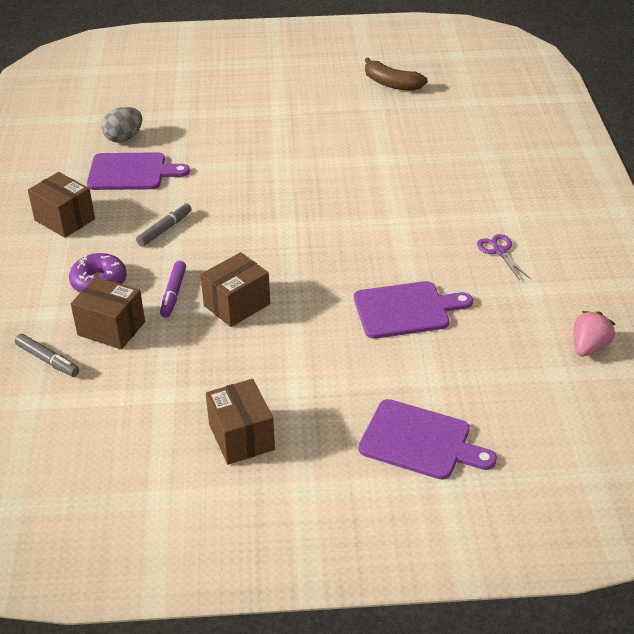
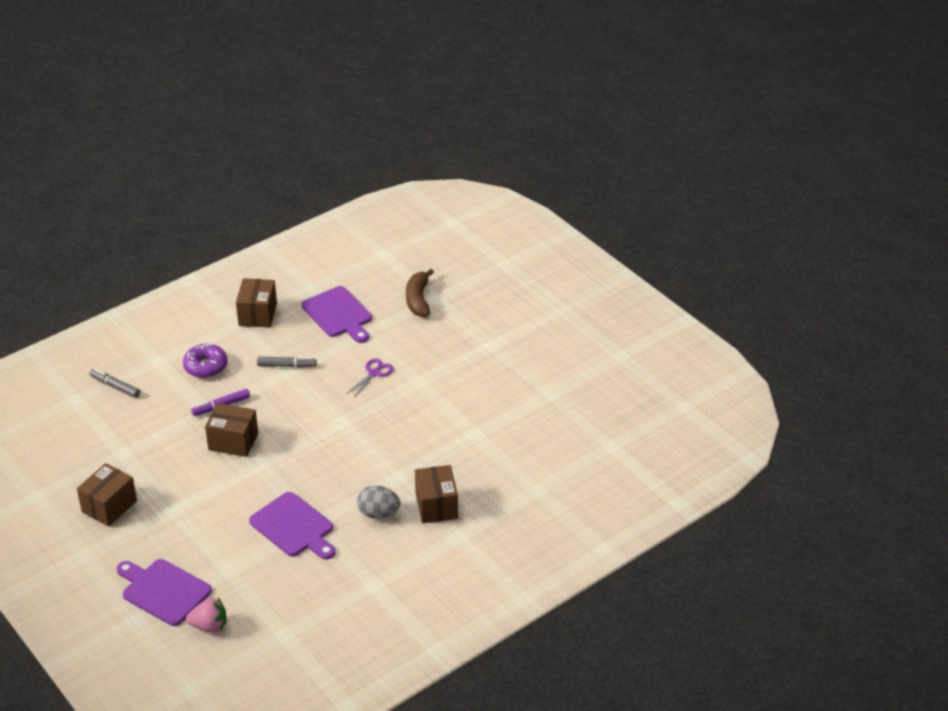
camera: 55 degrees right, 0 degrees up
grey marker [15,334,79,377] -> grey marker turned 120 degrees clockwise [90,369,140,398]
brown box [71,277,145,349] -> brown box moved to [415,465,458,523]
grey egg [101,107,142,142] -> grey egg moved to [357,485,401,519]
purple cutting board [358,399,497,480] -> purple cutting board turned 135 degrees clockwise [117,559,212,626]
brown banana [365,57,428,91] -> brown banana moved to [406,269,434,317]
purple scissors [477,234,530,280] -> purple scissors moved to [347,359,393,397]
pink strawberry [573,311,615,357] -> pink strawberry moved to [186,598,226,633]

